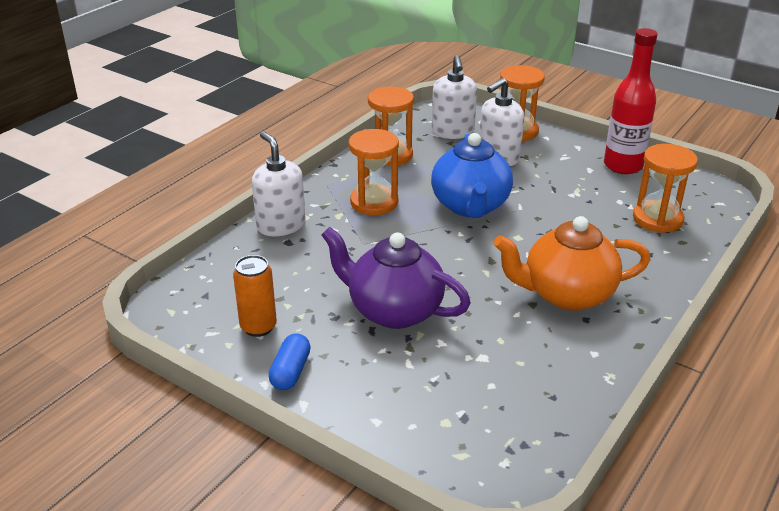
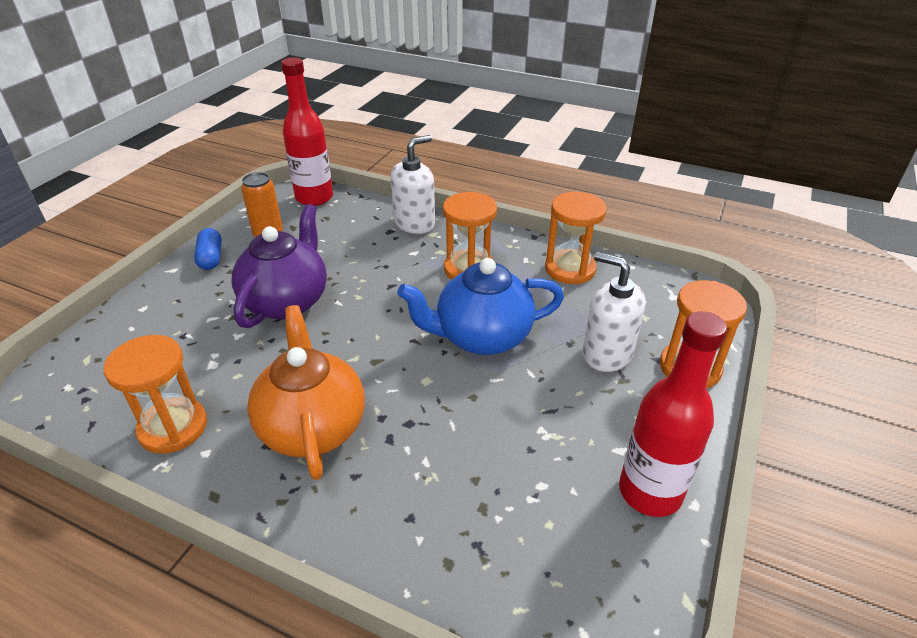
camera: 80 degrees right, 5 degrees up
blue capsule [269,333,311,390] -> blue capsule turned 75 degrees clockwise [194,228,222,270]
white soap dispenser [432,55,477,139] -> none
orange hourglass [633,144,698,233] -> orange hourglass moved to [104,335,207,454]
none -> red bottle [281,58,333,206]

